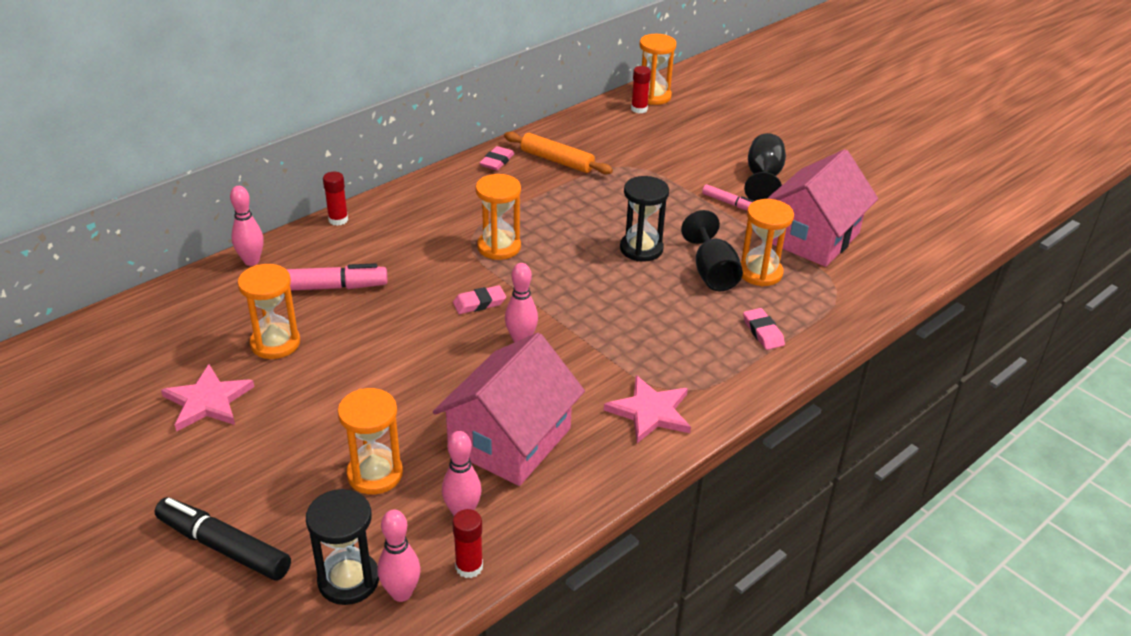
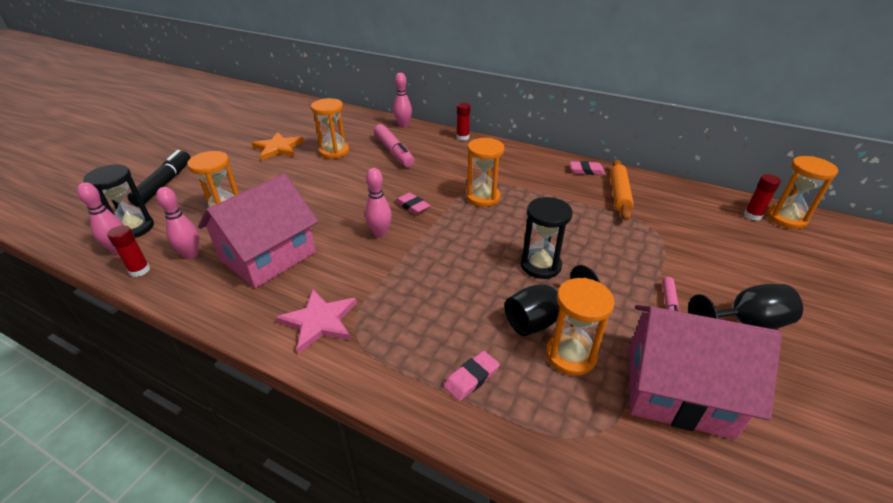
camera: 70 degrees right, 0 degrees up
pink star [161,364,254,431] -> orange star [252,132,304,160]
pink house [433,333,585,486] -> pink house turned 60 degrees counterclockwise [198,174,318,288]

